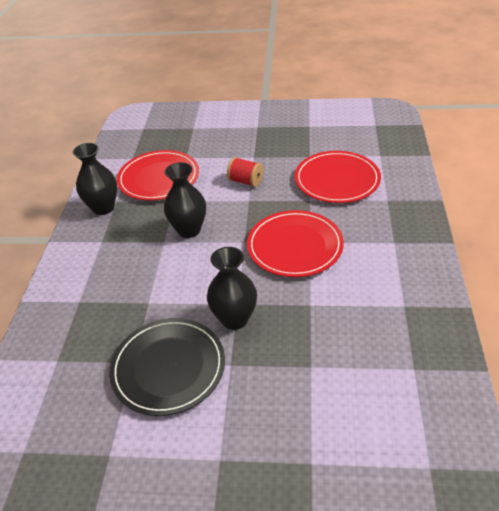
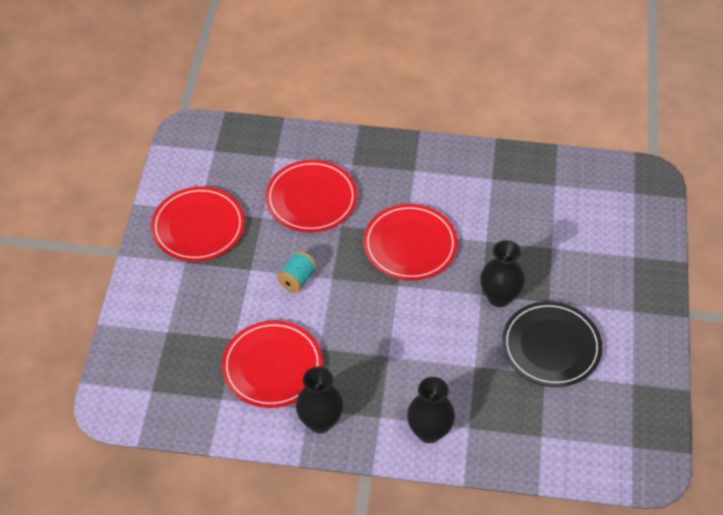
camera: 90 degrees left, 10 degrees up
black vase [164,162,206,238] -> black vase moved to [407,377,455,443]
red spool [227,157,263,187] -> turquoise spool [277,251,317,293]
none -> red plate [151,187,245,262]

